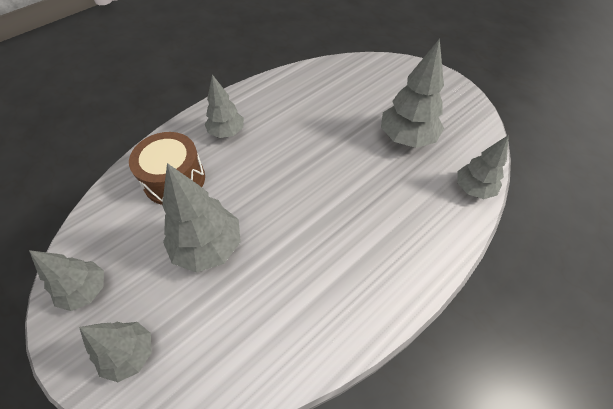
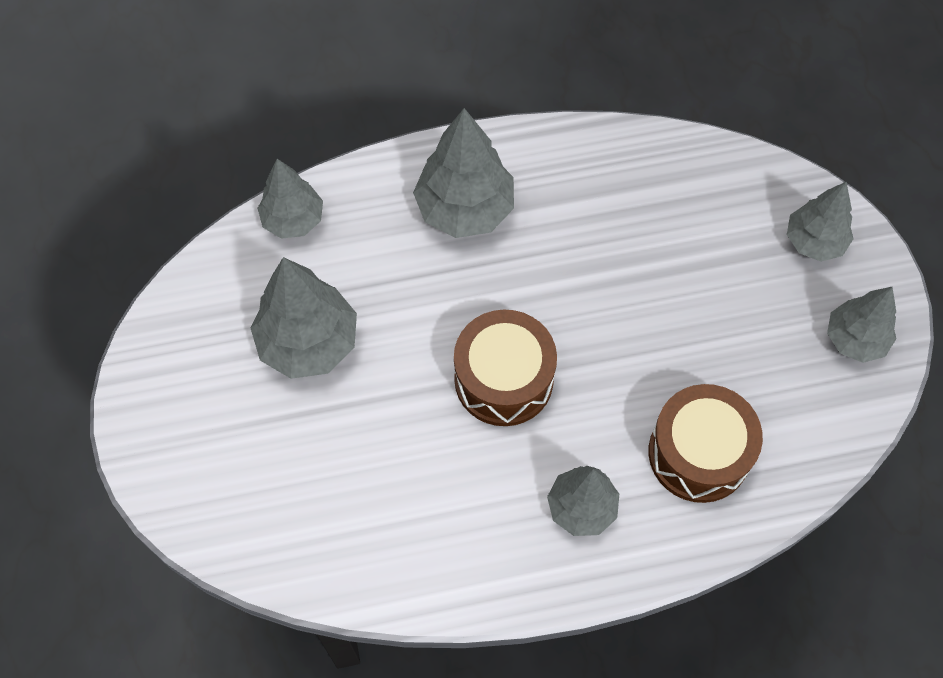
camera: 150 degrees left, 10 degrees up
grey tree [162,163,241,273] -> grey tree moved to [413,108,514,238]
none -> brown drum [454,310,557,426]

